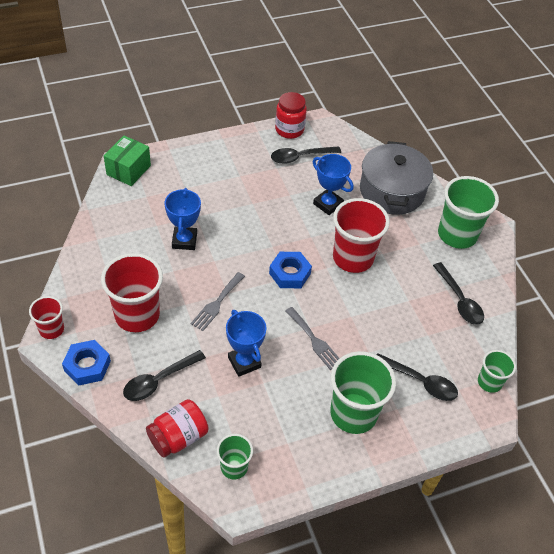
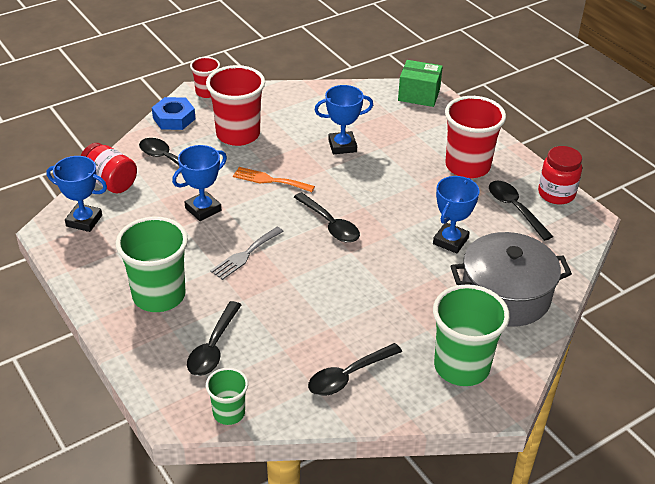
camera: 80 degrees right, 10 degrees down
grey fork [191,272,245,331] -> orange fork [233,167,315,192]
green cup [217,434,253,479] -> blue trophy [46,156,107,232]
blue nut [269,252,312,288] -> black spoon [294,192,360,243]
red cup [333,198,390,273] -> red cup moved to [445,96,506,178]

